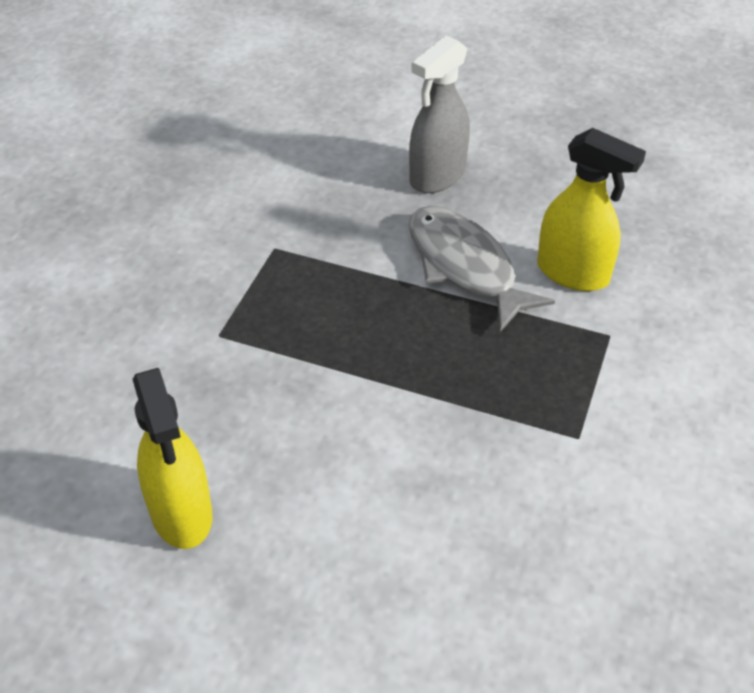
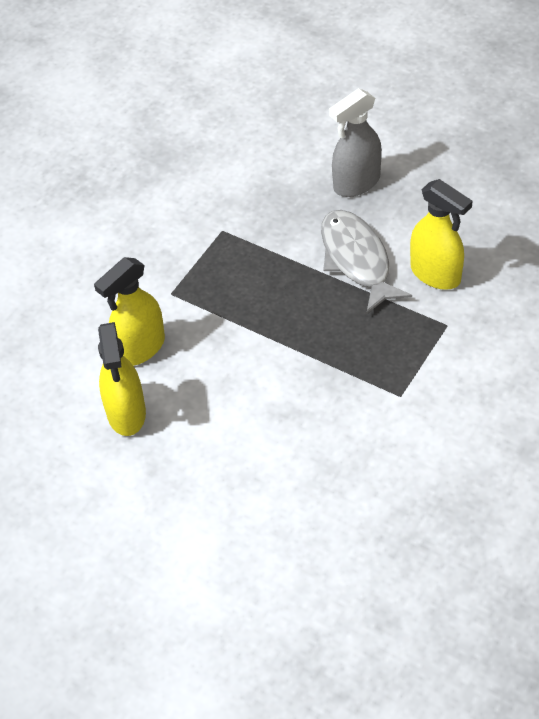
camera: 15 degrees right, 5 degrees up
none -> yellow spray bottle [94,257,165,366]

